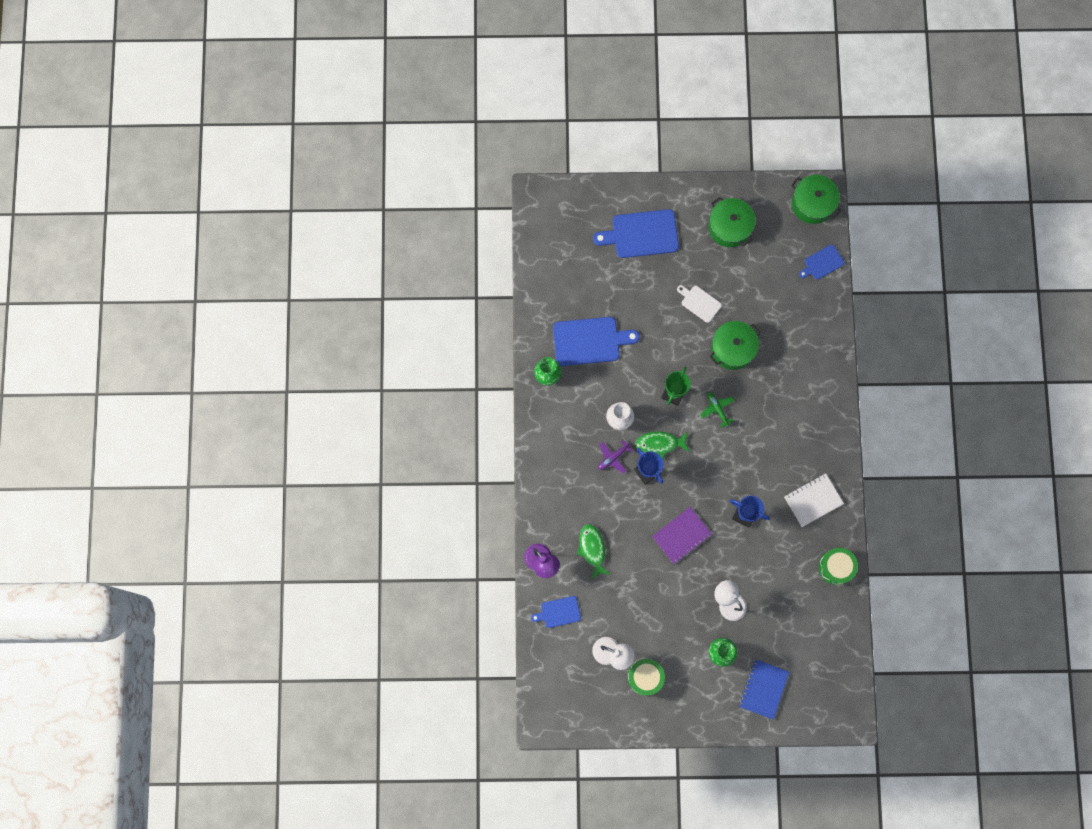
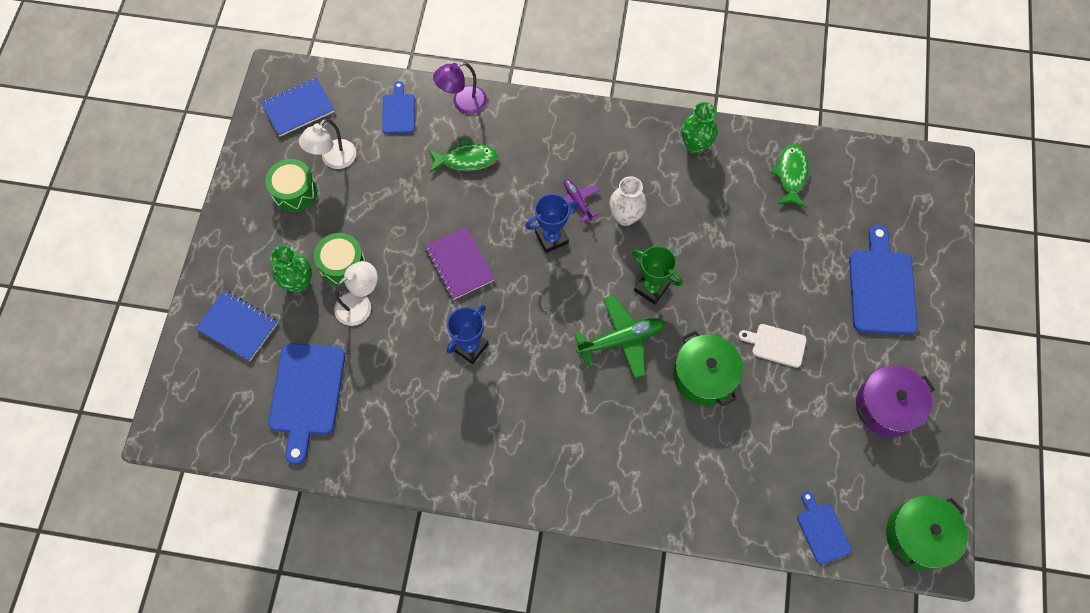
camera: 100 degrees right, 10 degrees down
blue cutting board [553,317,640,366] -> blue cutting board moved to [268,343,345,465]
green fish [635,431,689,459] -> green fish moved to [771,144,809,208]
white cutting board [677,285,722,323] -> white cutting board turned 120 degrees counterclockwise [738,324,807,368]
green plane [700,392,735,428] -> green plane [574,295,666,379], size x1.70
green pot [709,197,756,247] -> purple pot [856,366,935,437]
white notebook [784,473,844,527] -> none
green drum [819,548,858,585] -> green drum moved to [314,233,366,287]
none -> blue notebook [261,77,335,137]

